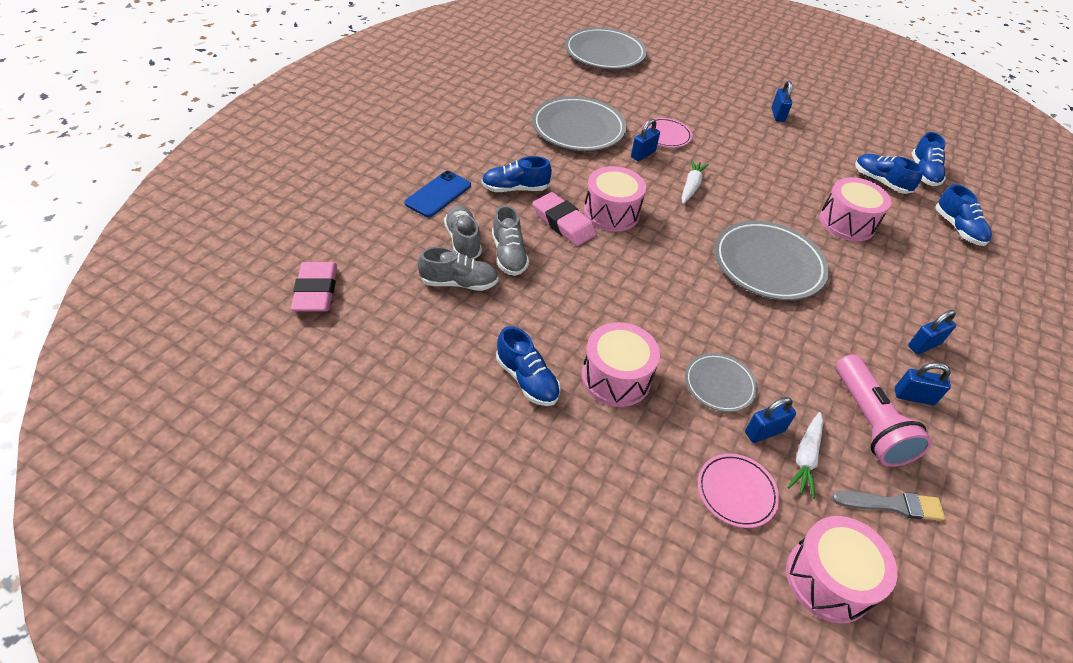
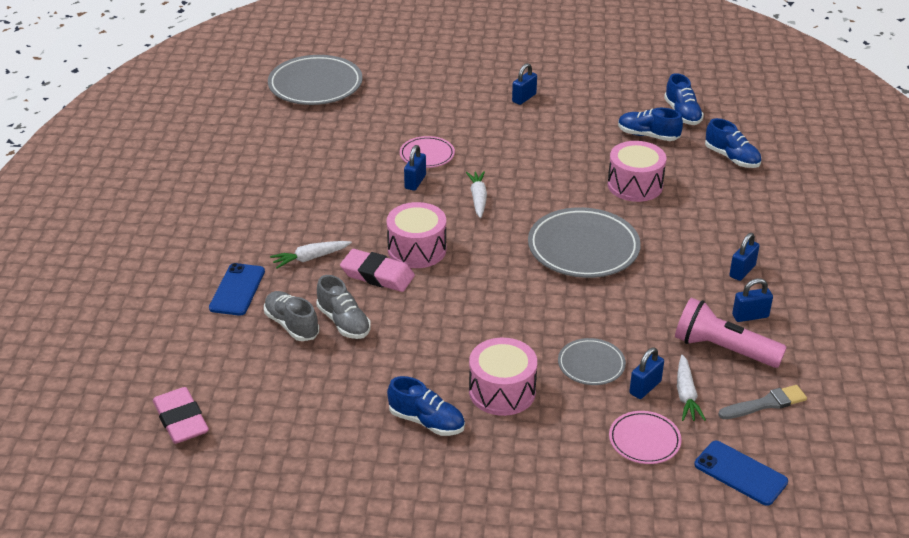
camera: 20 degrees left, 10 degrees down
grey shoe [418,247,498,291] -> none
blue shoe [482,156,552,192] -> white carrot [270,241,352,269]
grey plate [532,96,626,151] -> none
blue padlock [771,81,792,122] -> blue padlock turned 60 degrees clockwise [512,63,537,105]
pink drum [786,516,897,623] -> blue phone [694,441,788,506]
pink flashlight [836,354,932,467] -> pink flashlight turned 150 degrees clockwise [675,298,787,368]

